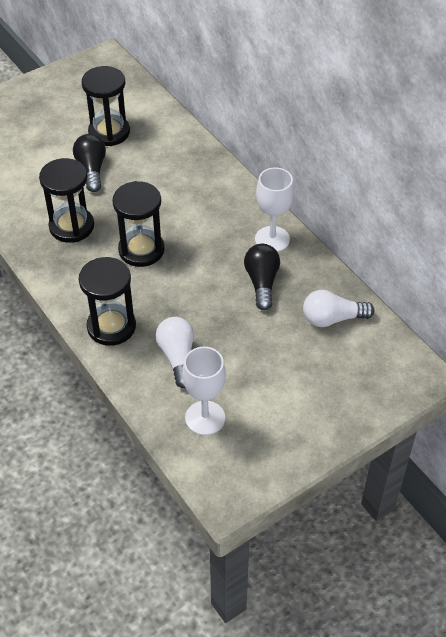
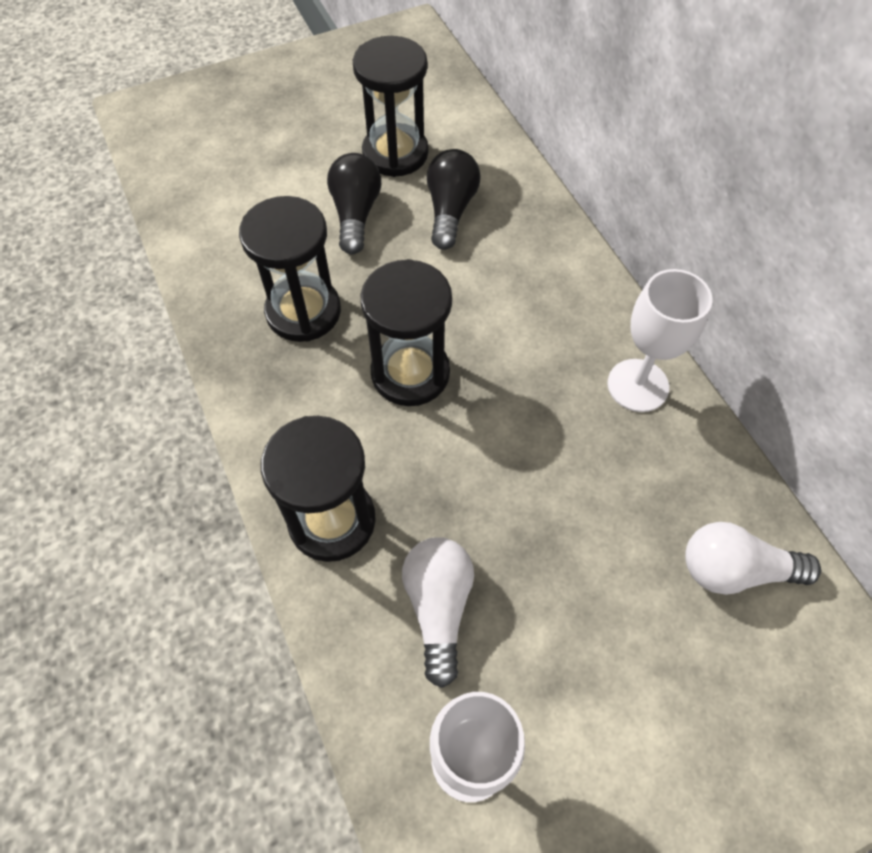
camera: 10 degrees right, 10 degrees up
black light bulb [244,244,280,310] -> black light bulb moved to [427,149,481,250]

